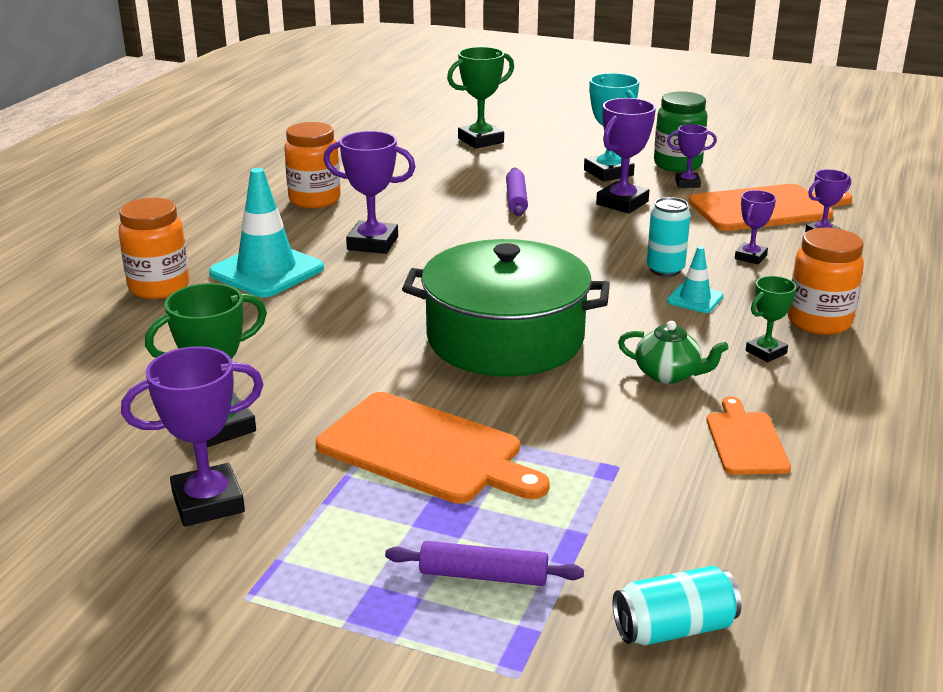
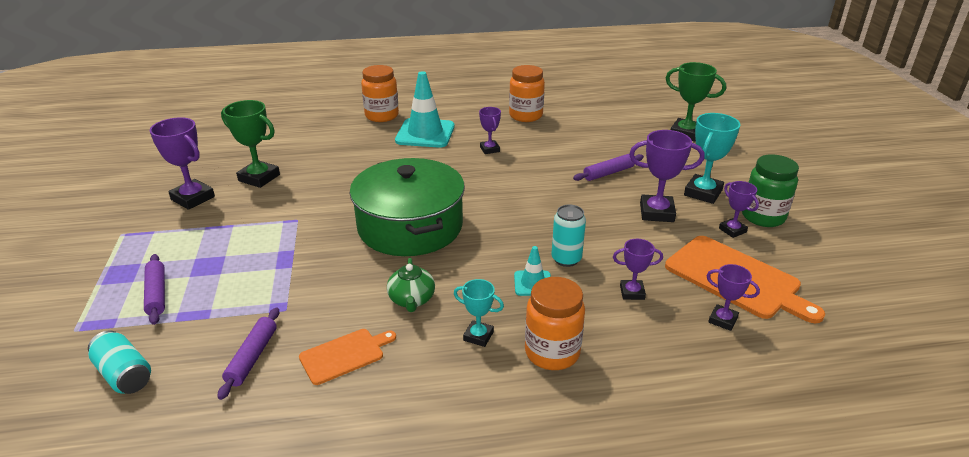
camera: 60 degrees right, 5 degrees up
orange cutting board [316,392,550,504] -> none
purple trophy [324,131,416,254] -> purple trophy [479,107,501,154], size x0.59
green trophy [746,276,796,362] -> turquoise trophy [454,279,504,347]
none -> purple rolling pin [218,307,279,400]

